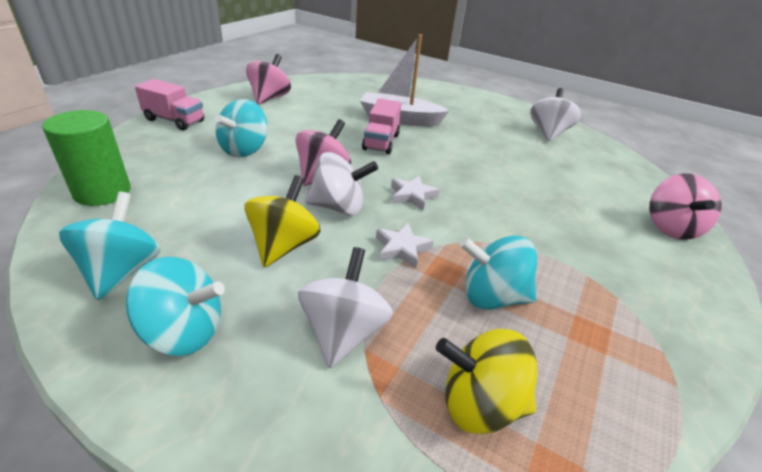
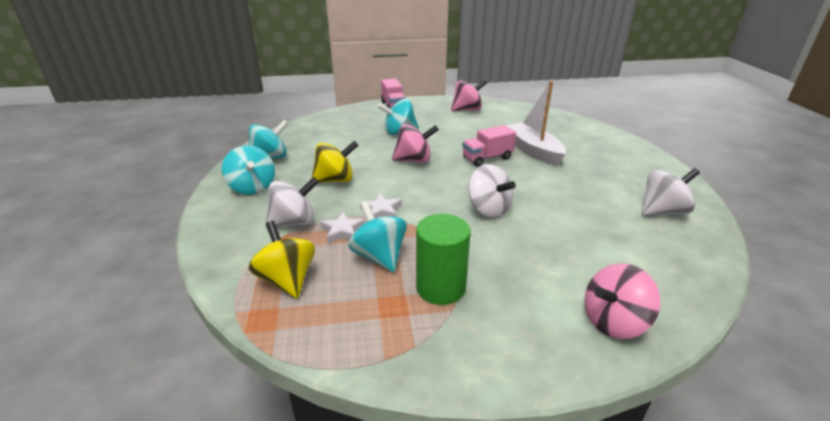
camera: 55 degrees right, 5 degrees down
green cylinder [42,110,131,206] -> green cylinder moved to [416,214,471,305]
white spinning top [305,152,378,216] -> white spinning top moved to [468,164,516,217]
white star [391,176,440,210] -> white star moved to [320,212,365,244]

